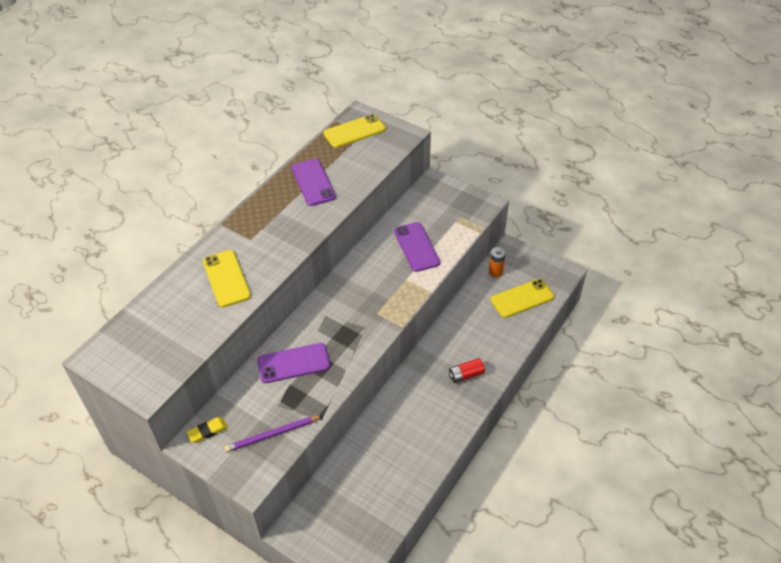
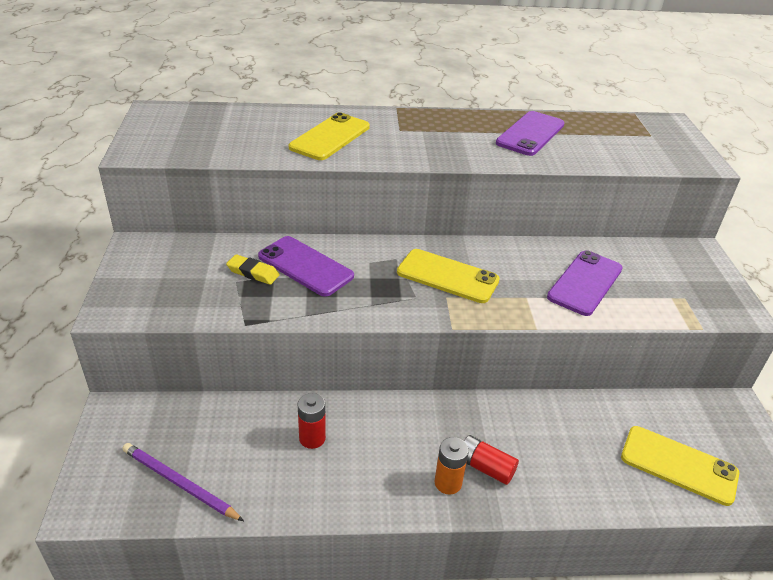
camera: 50 degrees right, 10 degrees down
yellow eraser [187,417,228,443] -> yellow eraser moved to [226,254,280,285]
purple pencil [224,415,323,452] -> purple pencil moved to [122,443,244,521]
yellow phone [324,114,386,148] -> yellow phone moved to [397,249,500,303]
orange battery [489,247,506,277] -> orange battery moved to [435,437,469,495]
none -> red battery [298,393,326,449]

